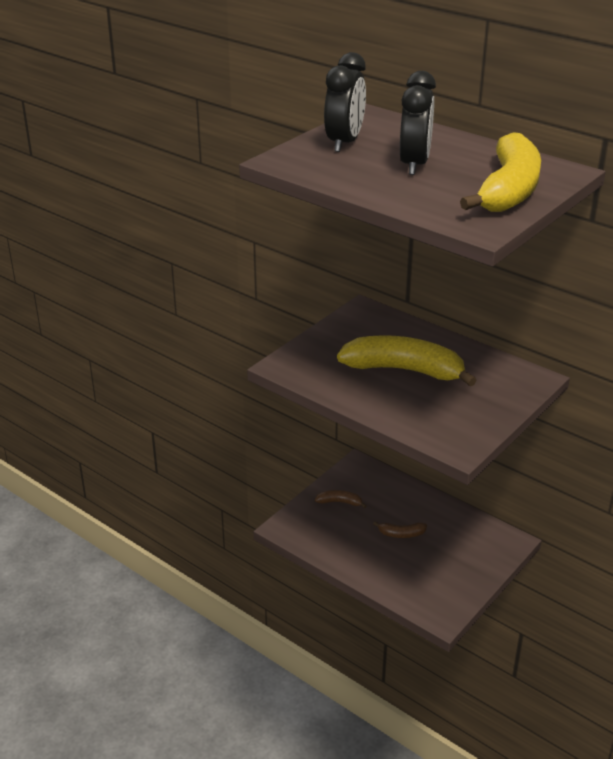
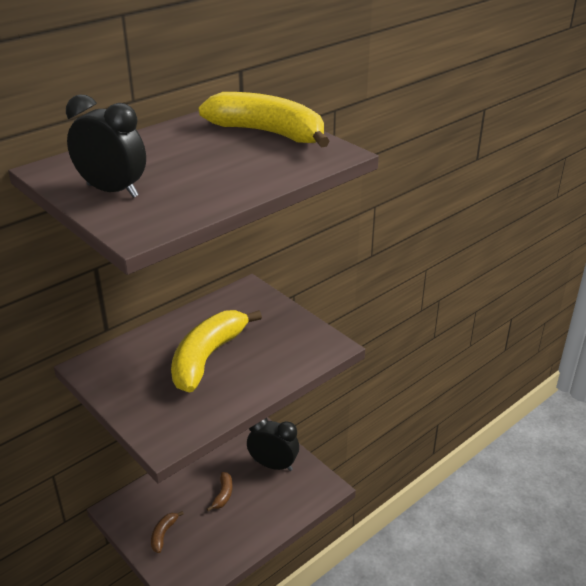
camera: 80 degrees left, 0 degrees up
black clock [400,71,436,175] -> black clock moved to [247,418,299,471]

